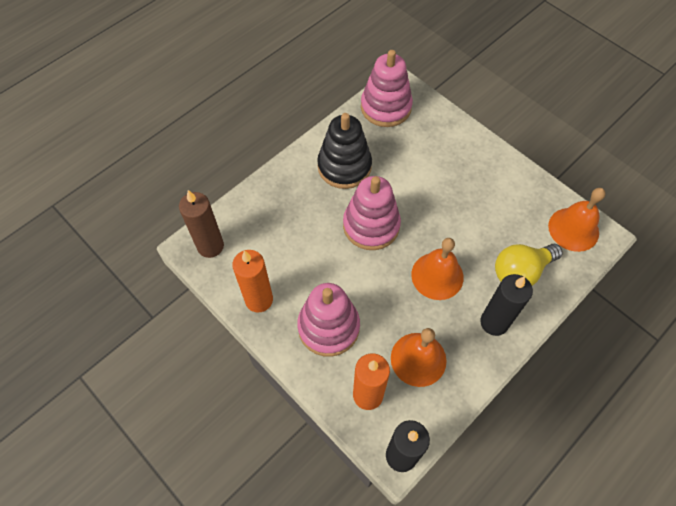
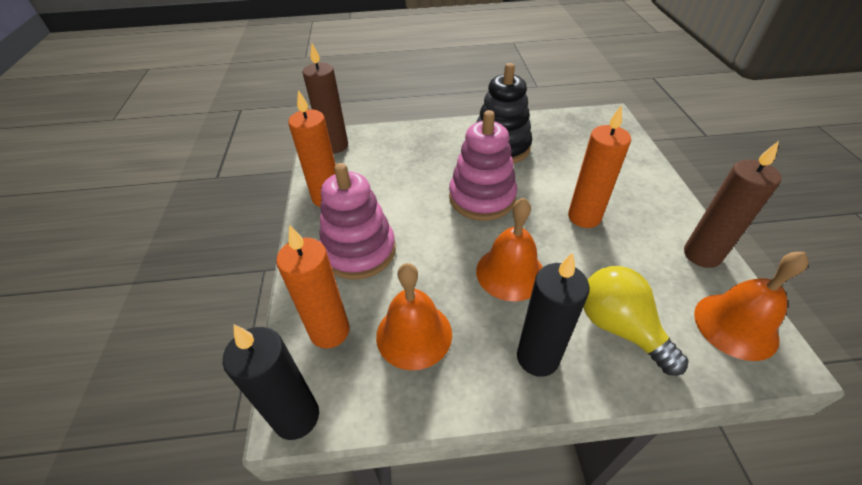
camera: 40 degrees right, 15 degrees down
pink stacking toy [361,50,413,127] -> none
yellow light bulb [495,244,563,286] -> yellow light bulb turned 45 degrees clockwise [583,266,689,376]
none -> orange candle [568,105,631,228]
none -> brown candle [684,141,781,268]

